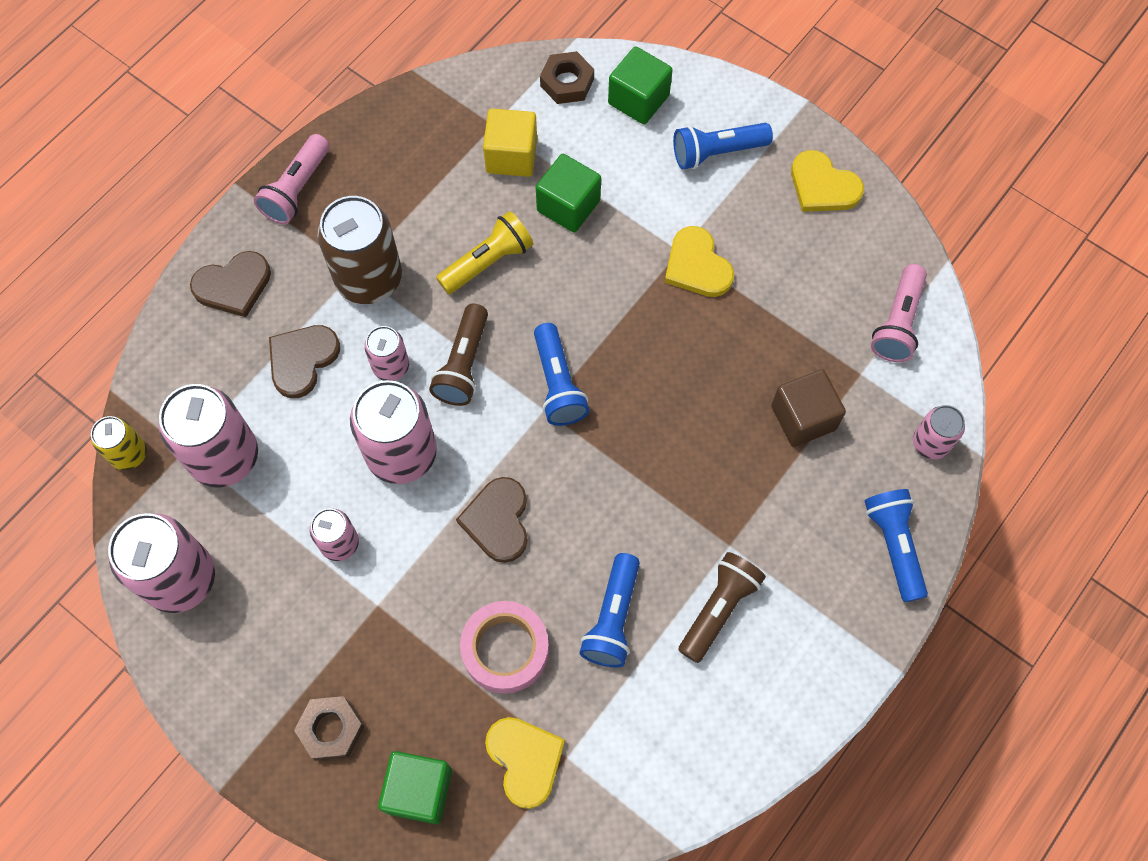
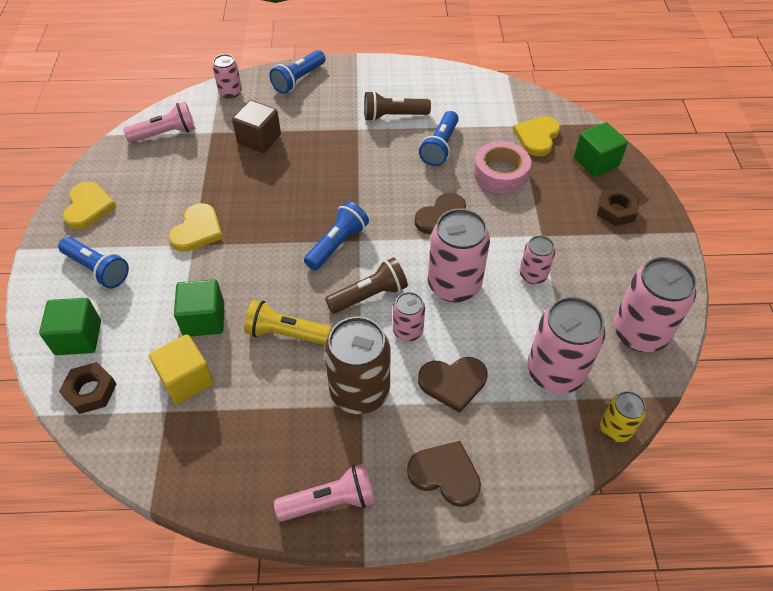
camera: 130 degrees left, 15 degrees down
blue flashlight [580,553,640,668] -> blue flashlight turned 135 degrees clockwise [419,111,459,166]

